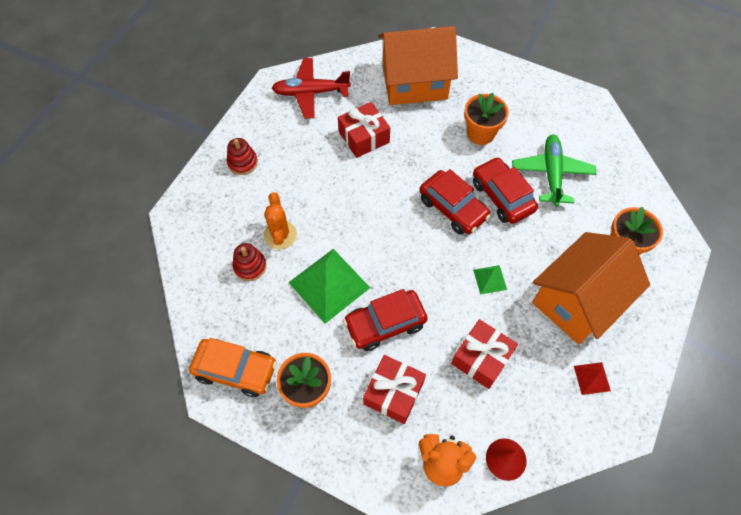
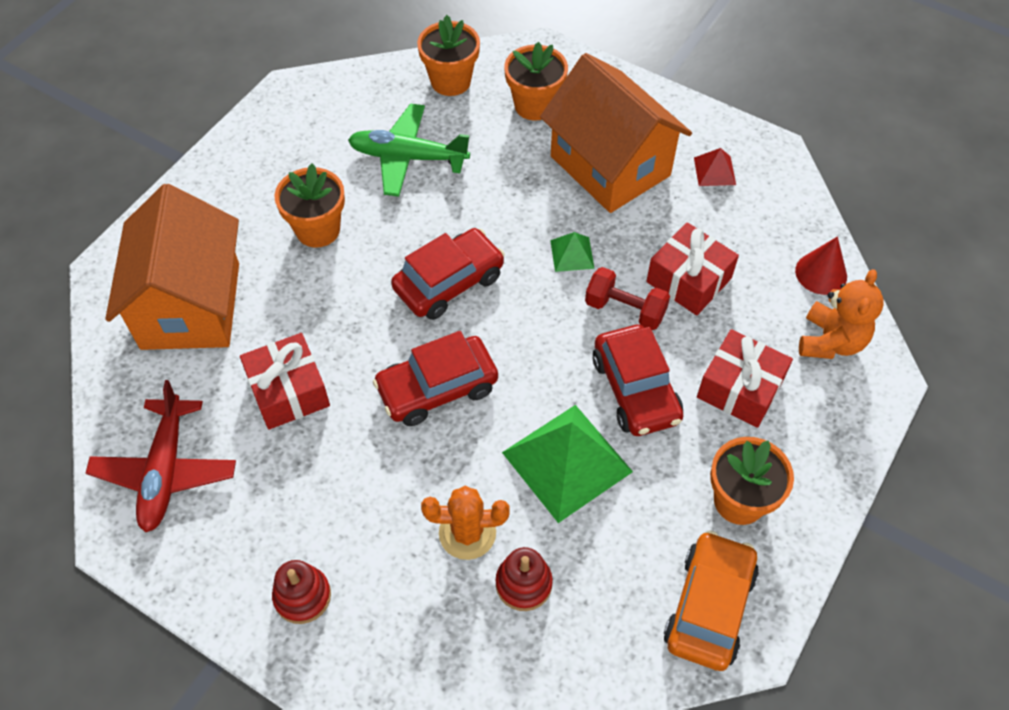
camera: 85 degrees left, 5 degrees down
red car [473,157,538,224] -> red car moved to [373,331,498,426]
none -> orange flower pot [417,15,480,96]
none -> red dumbbell [585,267,670,330]

